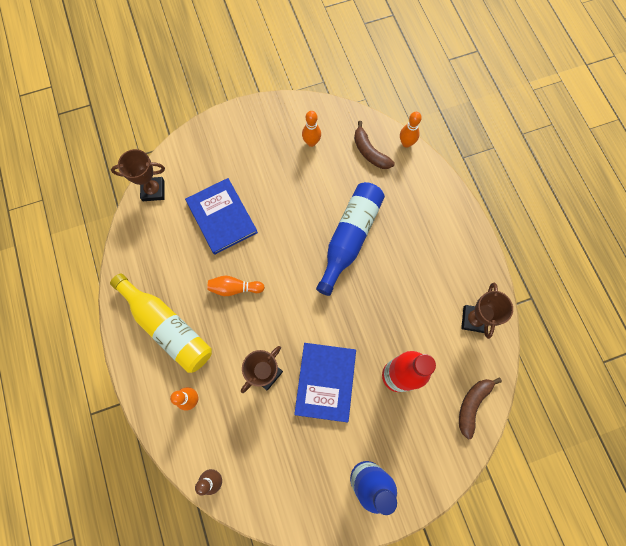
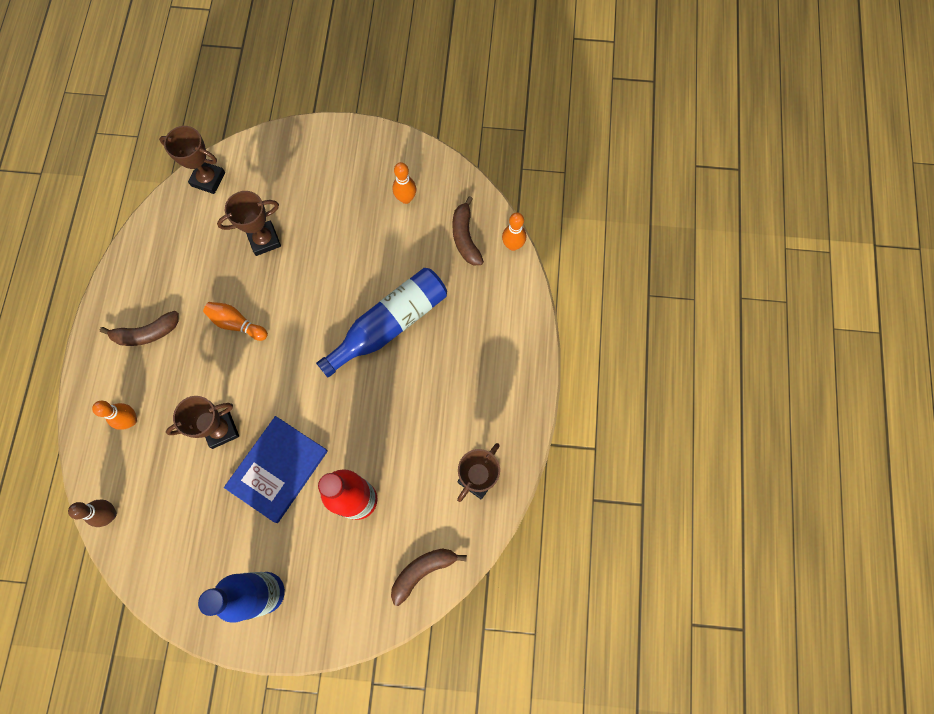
camera: 25 degrees right, 0 degrees up
yellow bottle [110,274,212,373] -> brown banana [100,311,179,346]
blue book [185,178,258,255] -> brown trophy [217,191,281,256]

